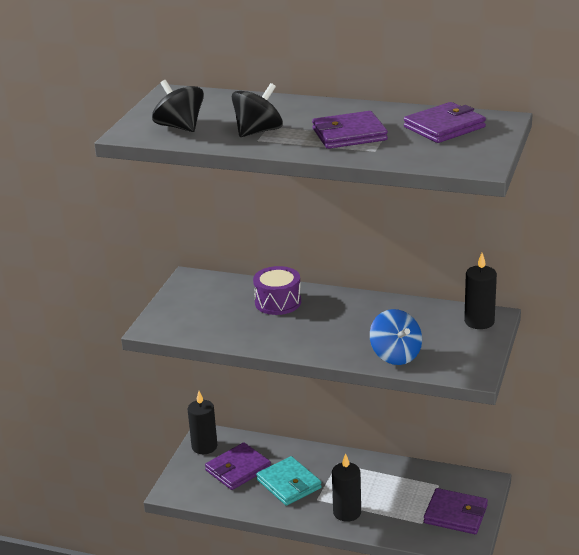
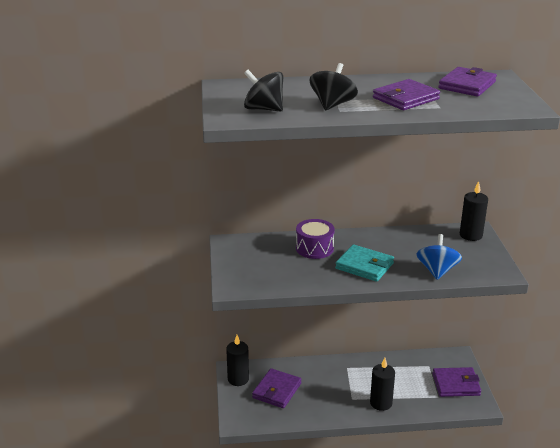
camera: 25 degrees left, 0 degrees up
turquoise wallet [256,456,322,506] -> turquoise wallet moved to [335,245,394,282]
blue spinning top [370,309,422,365] -> blue spinning top turned 120 degrees counterclockwise [416,234,462,280]

